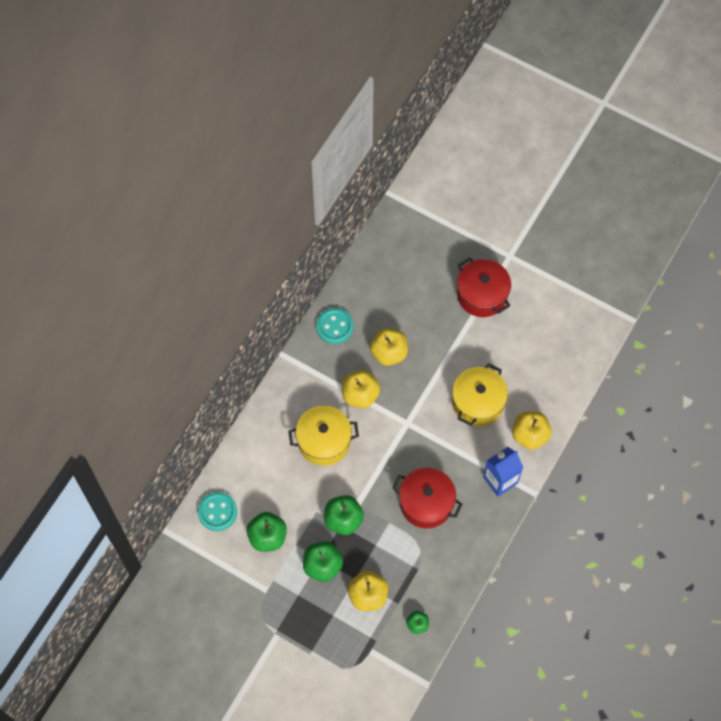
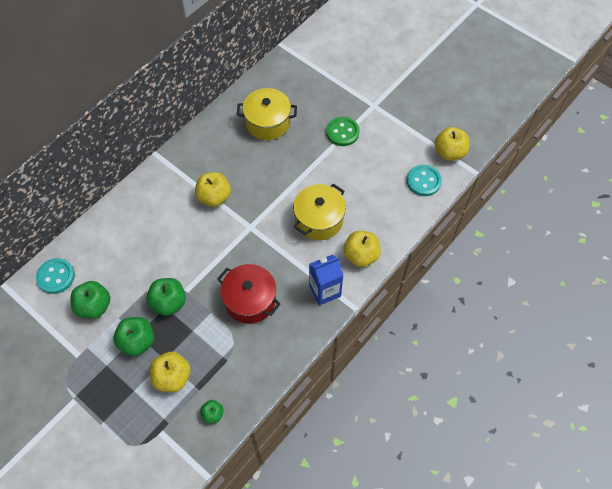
camera: 10 degrees right, 5 degrees down
yellow pot [288,406,359,466] -> yellow pot moved to [237,88,297,140]
turquoise button [316,308,354,344] -> turquoise button moved to [407,165,442,196]
yellow apple [370,328,408,366] -> yellow apple moved to [434,127,469,161]
red pot [457,257,511,317] -> green button [326,117,360,146]

